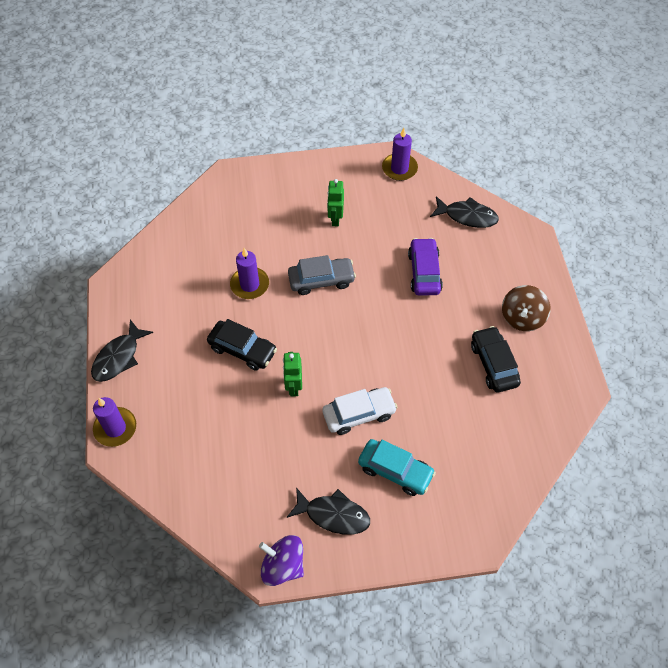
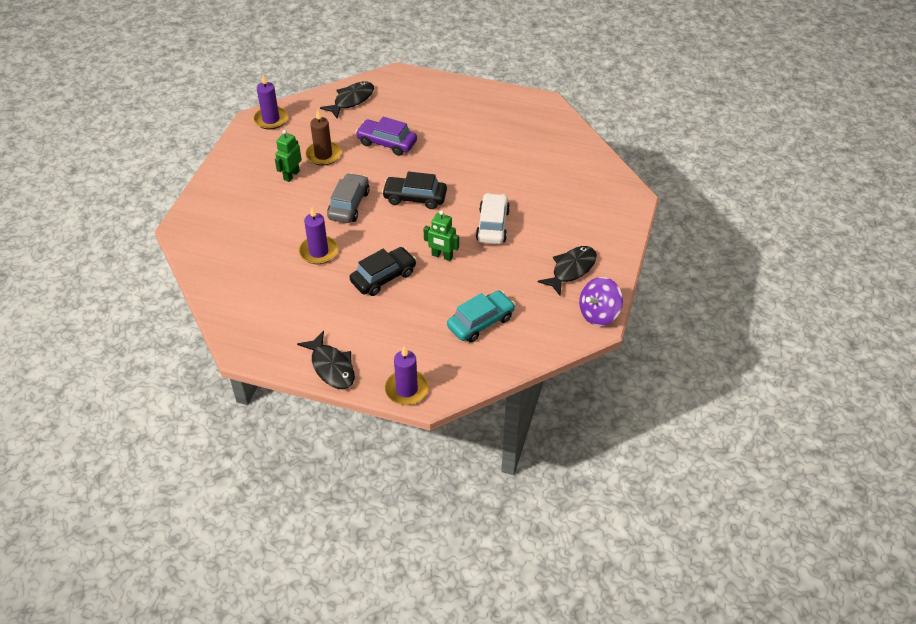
camera: 65 degrees left, 10 degrees down
green robot [327,179,344,226] -> green robot turned 90 degrees clockwise [275,130,302,182]
turquoise car [358,439,436,496] -> turquoise car moved to [447,291,515,342]
black car [471,326,521,392] -> black car moved to [382,171,447,209]
brown spinning top [502,285,551,331] -> none
none -> brown candle [305,109,341,166]

